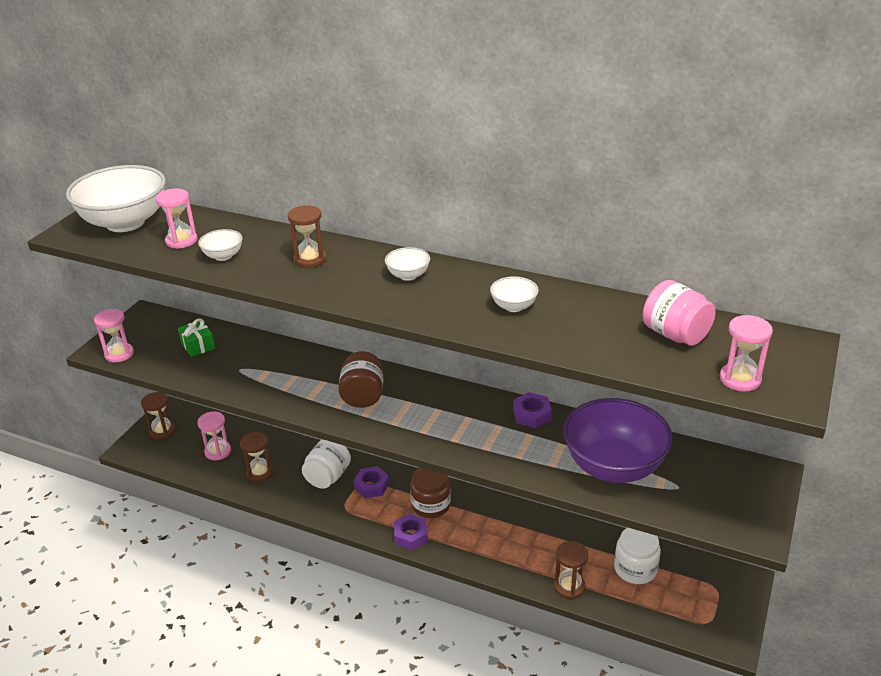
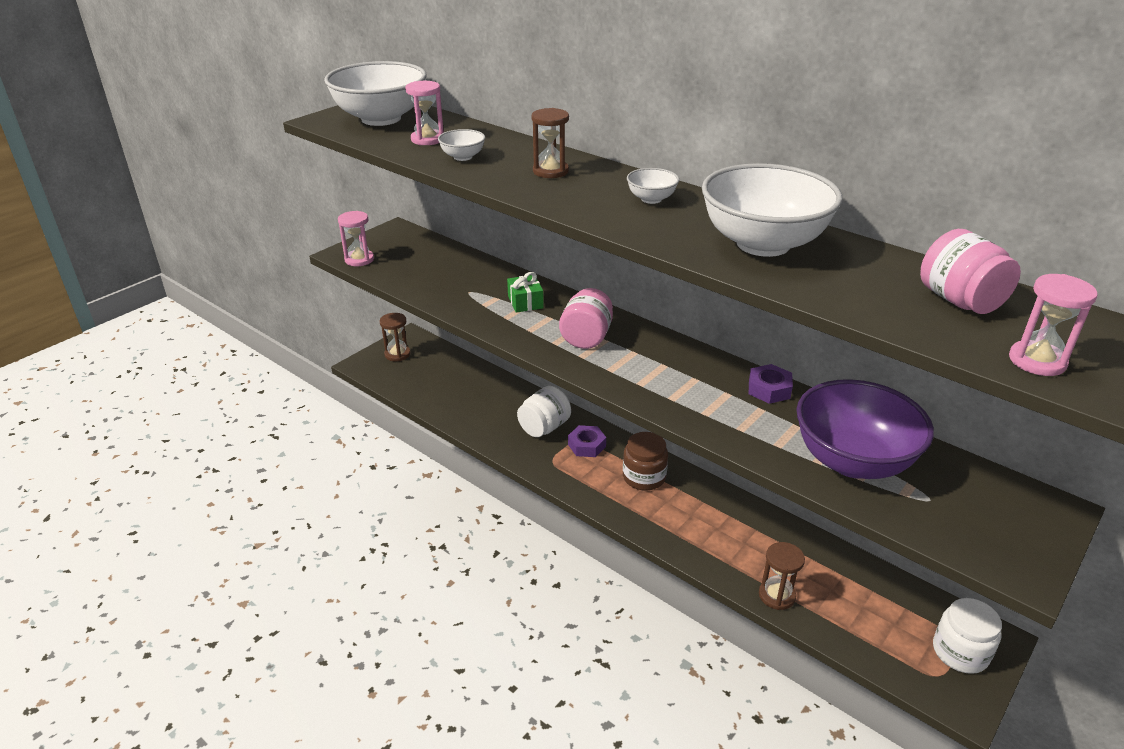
camera: 15 degrees right, 0 degrees up
green gift [178,318,215,357] -> green gift moved to [507,272,544,313]
pink hourglass [197,411,231,460] -> none
brown hourglass [240,432,273,482] -> none
brown jar [338,351,383,408] -> pink jar [559,288,613,349]
purple nut [394,514,428,550] -> none
white bowl [490,276,539,312] -> white bowl [702,163,842,257], size x2.32
white jar [614,528,661,584] -> white jar moved to [933,598,1002,674]

